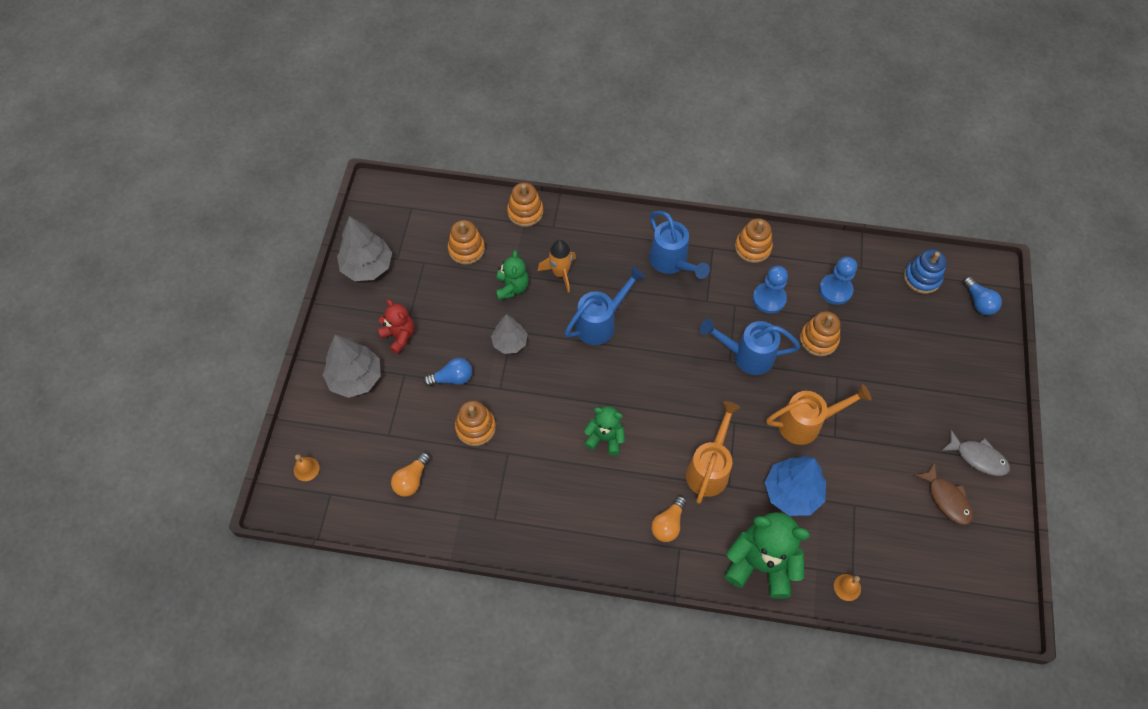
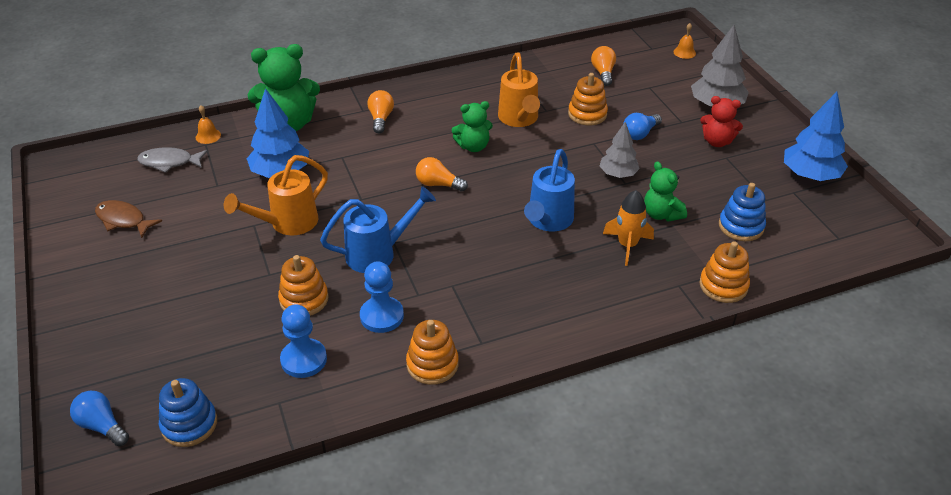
camera: 150 degrees right, 20 degrees down
grey tree [337,216,392,281] -> blue tree [784,92,848,181]
orange stacking toy [448,220,485,265] -> blue stacking toy [719,183,766,241]
blue watering can [649,211,710,279] -> none
orange watering can [686,401,740,504] -> orange watering can moved to [498,52,540,127]
grey fish [941,429,1010,476] -> grey fish moved to [137,147,208,173]
none -> orange light bulb [416,157,468,192]

